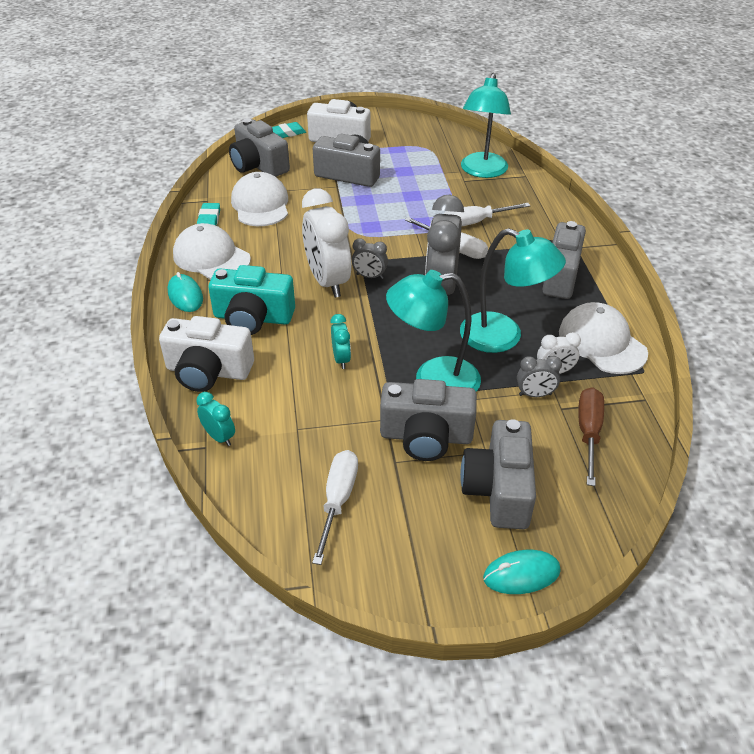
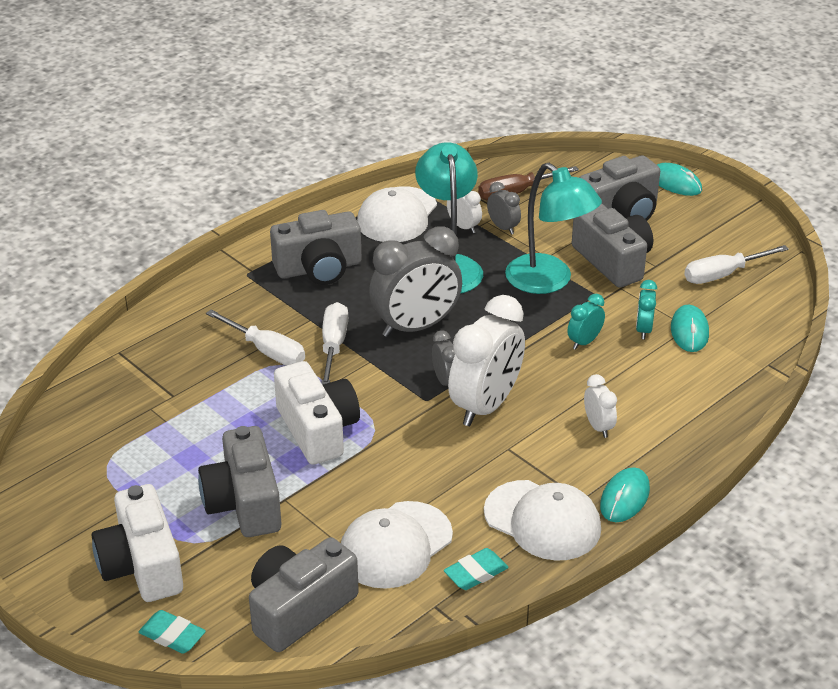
camera: 125 degrees left, 5 degrees down
white camera [159,316,254,392] -> white camera moved to [274,361,360,465]
white cap [173,223,251,280] -> white cap turned 60 degrees counterclockwise [484,480,601,561]
turquoise clock [196,392,235,446] -> turquoise clock moved to [636,280,657,339]
turquoise camera [208,265,295,335] -> white clock [584,374,617,438]
grey camera [229,118,290,177] -> grey camera turned 150 degrees counterclockwise [249,537,359,652]
turquoise lamp [461,73,511,178] -> none
none -> turquoise mouse [671,305,709,352]

